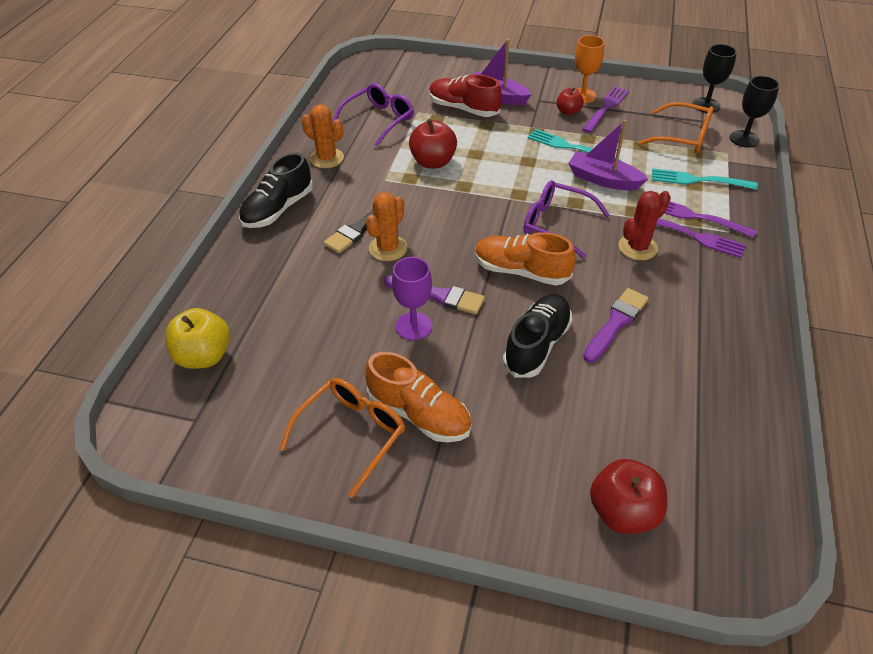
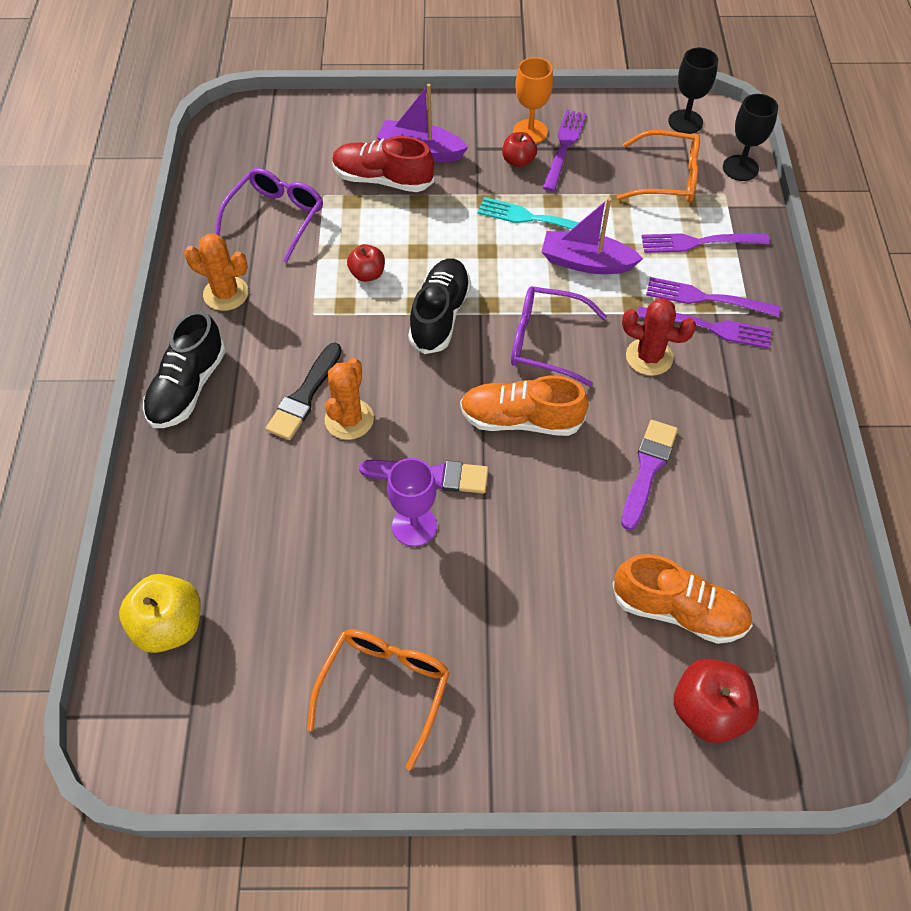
camera: 15 degrees left, 10 degrees up
orange shoe [365,352,471,442] -> orange shoe moved to [612,554,753,644]
red apple [409,119,457,168] -> red apple [347,244,385,282], size x0.60
black shoe [503,294,572,378] -> black shoe moved to [408,259,471,354]
red cactus [619,191,671,260] -> red cactus turned 75 degrees clockwise [622,298,696,376]
turquoise fork [652,169,758,190] -> purple fork [641,233,770,253]

